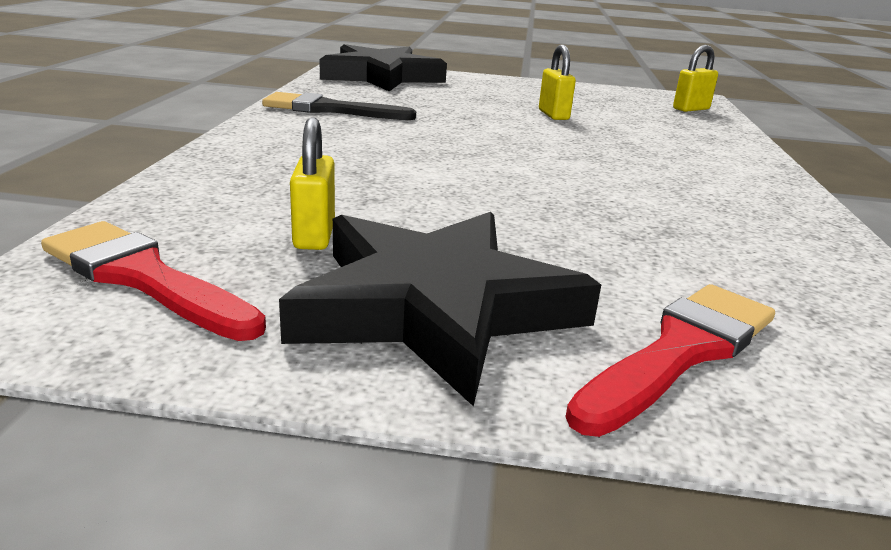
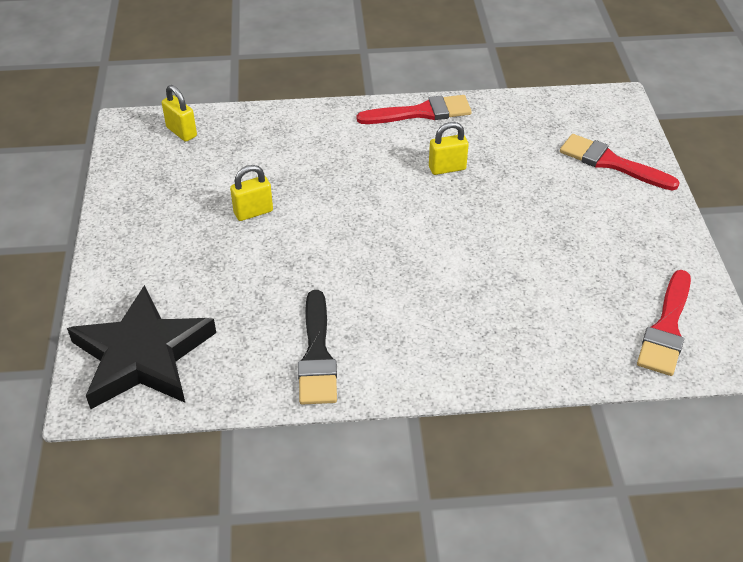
camera: 100 degrees left, 20 degrees up
black star [279,212,601,407] -> none
yellow padlock [290,117,335,250] -> yellow padlock moved to [429,122,469,175]
none -> red brush [357,95,472,124]

